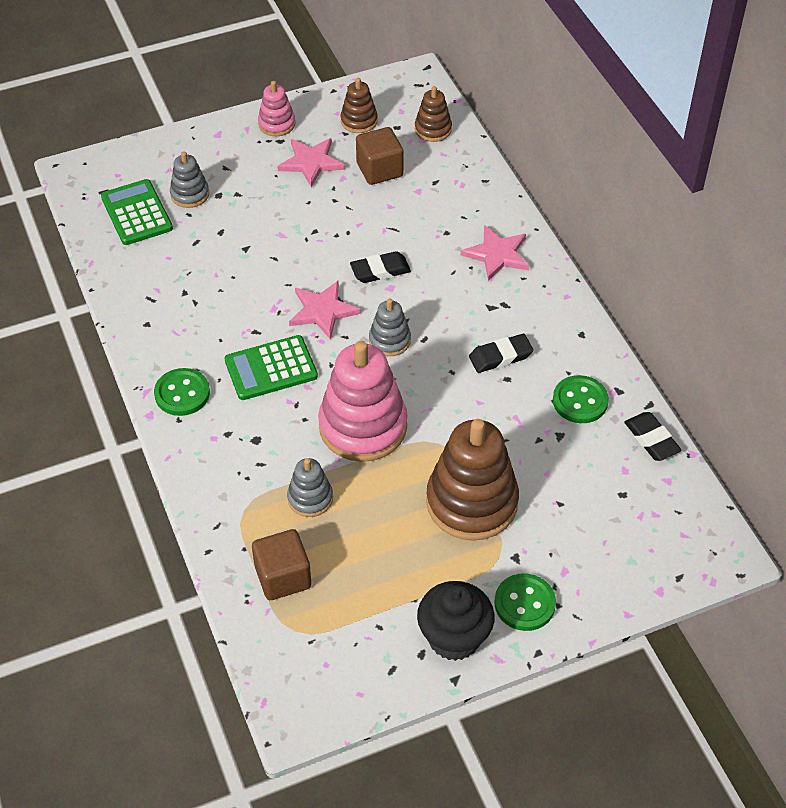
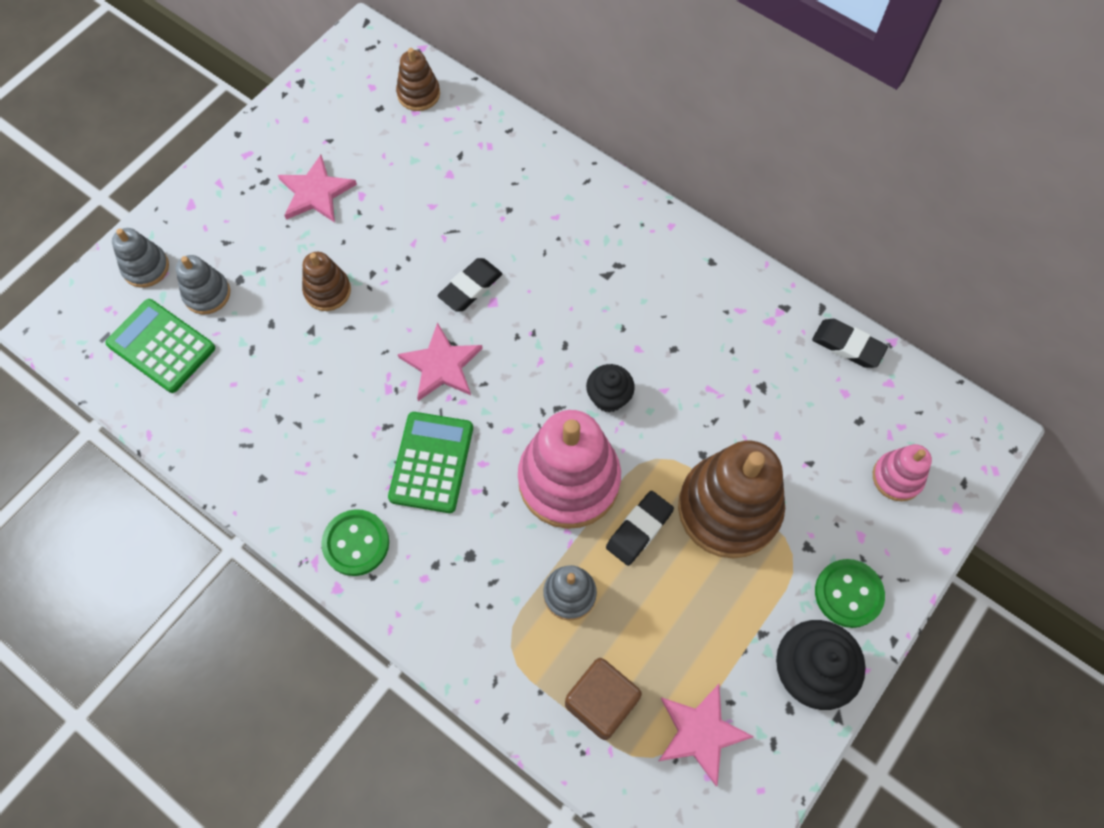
camera: 30 degrees left, 15 degrees up
green calculator [225,335,318,400] -> green calculator turned 150 degrees clockwise [388,412,473,513]
pink stacking toy [258,81,295,136] -> pink stacking toy moved to [873,444,932,501]
brown stacking toy [341,78,378,133] -> brown stacking toy moved to [302,252,351,311]
brown cube [356,127,404,185] -> none
grey stacking toy [369,298,411,356] -> grey stacking toy moved to [112,228,169,288]
pink star [461,225,529,281] -> pink star moved to [659,684,754,786]
black eraser [469,334,533,373] -> black eraser moved to [606,491,674,566]
green button [553,375,609,423] -> none
none -> black cupcake [586,364,635,413]

